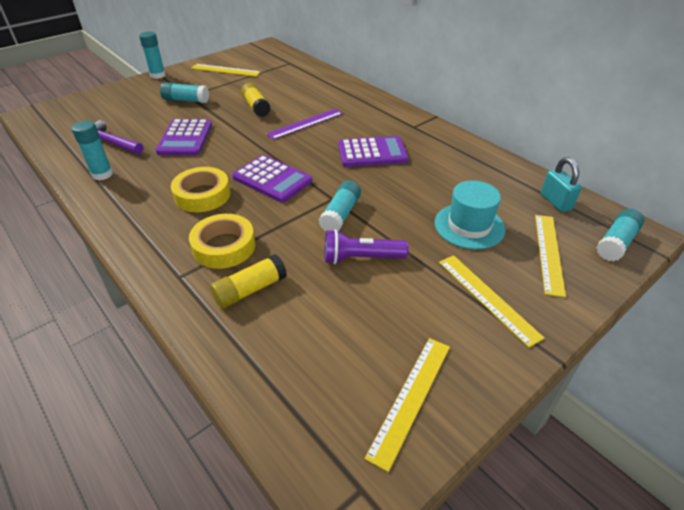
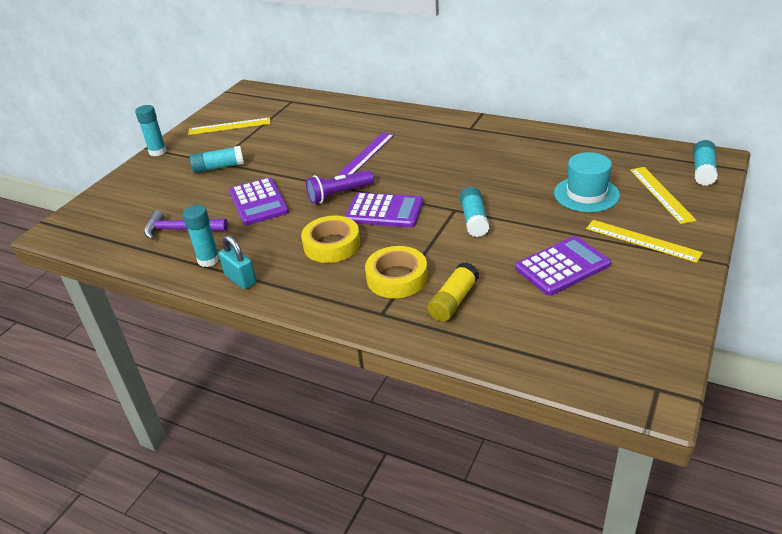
camera: 20 degrees left, 5 degrees down
yellow glue stick [241,83,271,117] -> none
purple flashlight [325,229,409,264] -> purple flashlight moved to [306,170,374,204]
purple calculator [338,136,409,167] -> purple calculator moved to [515,236,611,296]
yellow ruler [365,338,450,472] -> none
turquoise padlock [541,157,582,212] -> turquoise padlock moved to [219,235,256,289]

